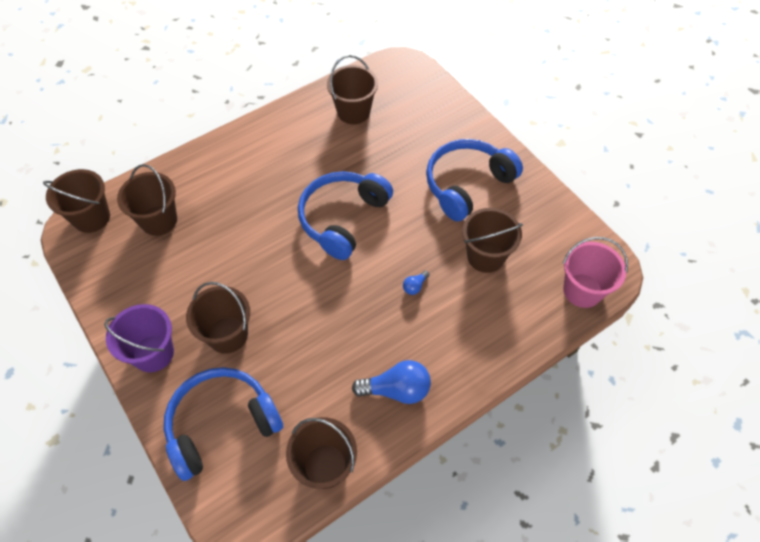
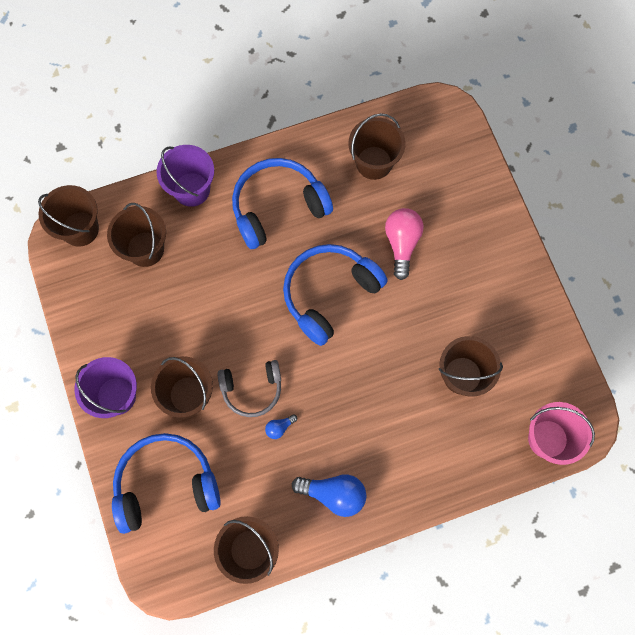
camera: 15 degrees right, 15 degrees up
blue light bulb [403,270,430,295] -> blue light bulb moved to [265,414,297,439]
blue headphones [426,139,523,222] -> blue headphones moved to [232,158,333,249]
none -> purple bucket [157,145,214,207]
none -> grey headphones [217,360,281,417]
none -> pink light bulb [385,208,423,280]

